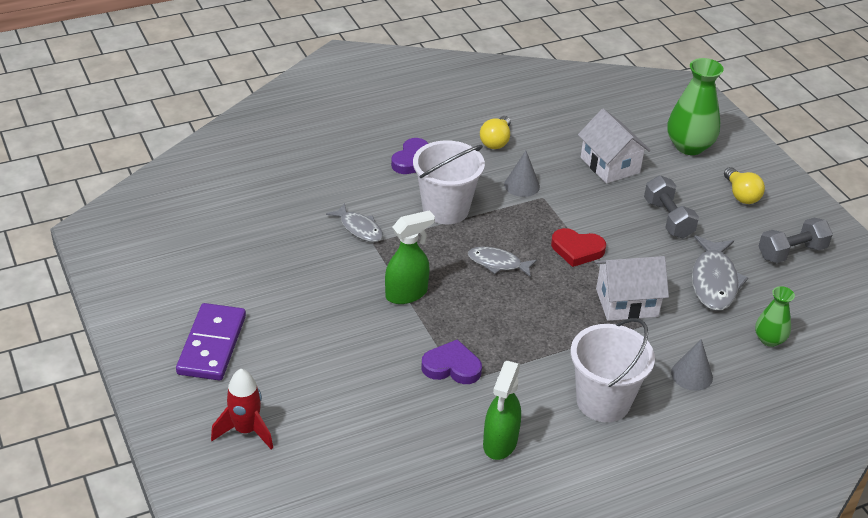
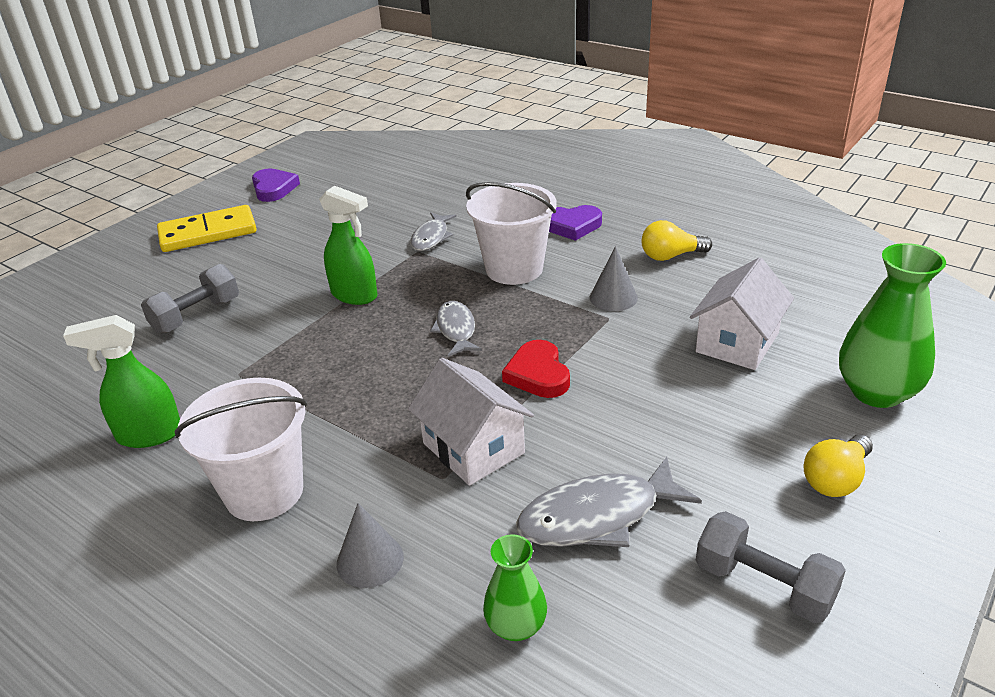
camera: 65 degrees right, 5 degrees down
purple domino [176,303,246,380] -> yellow domino [157,205,256,252]
red rocket [211,369,273,449] -> none
purple heart [422,339,482,384] -> purple heart moved to [252,168,300,202]
grey dumbbell [644,175,699,238] -> grey dumbbell moved to [141,264,239,334]

